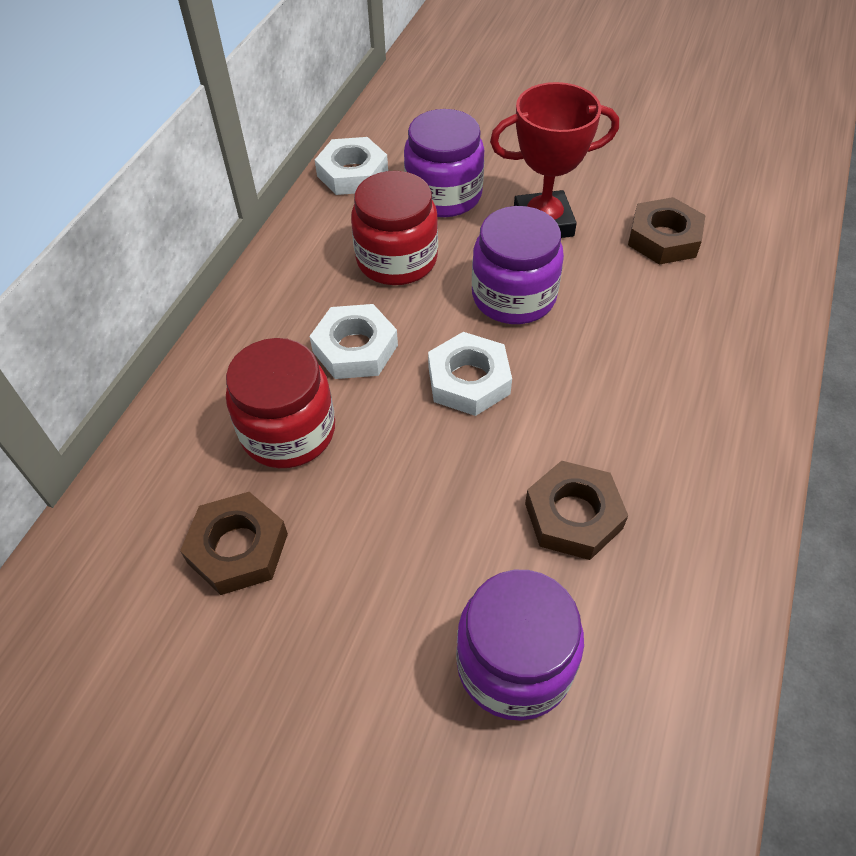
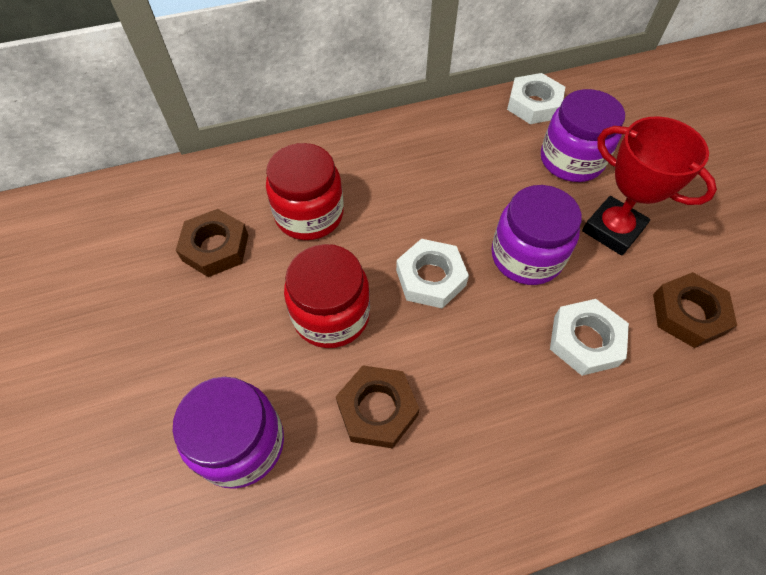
camera: 50 degrees right, 5 degrees up
white nut [310,304,398,379] -> white nut moved to [550,299,629,376]
red jar [351,171,438,285] -> red jar moved to [284,244,370,348]

